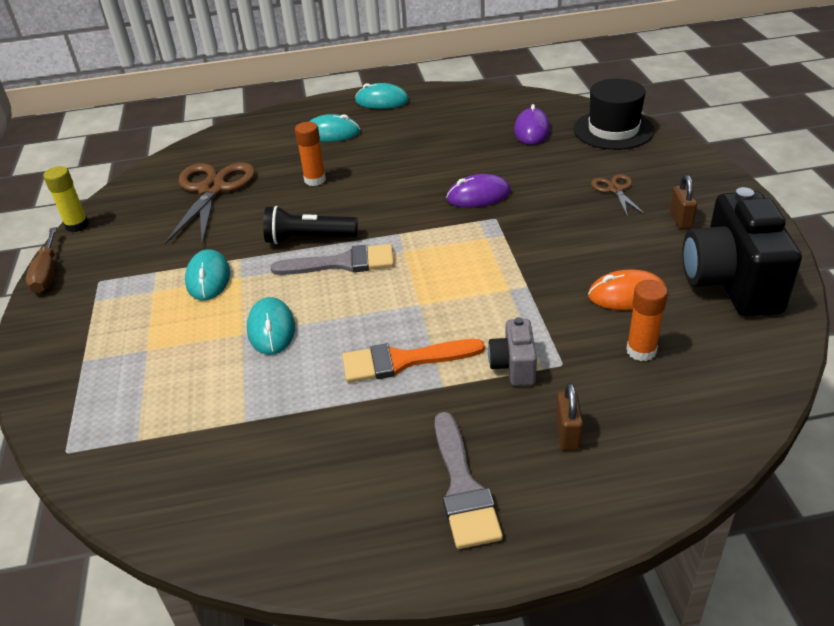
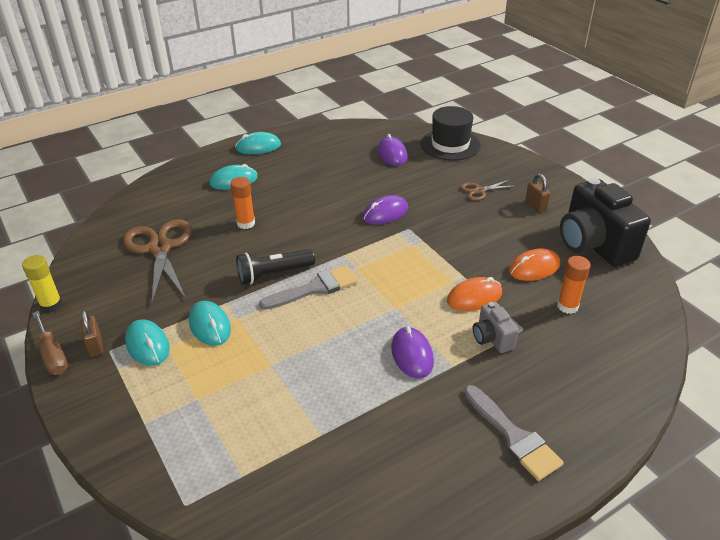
camera: 25 degrees left, 0 degrees up
turquoise mouse [247,297,295,355] -> turquoise mouse moved to [125,320,170,366]
orange brush [342,339,485,383] -> purple mouse [391,326,434,378]
brown padlock [556,383,583,450] -> brown padlock moved to [81,310,103,357]
brown scissors [591,174,645,217] -> brown scissors turned 75 degrees counterclockwise [460,180,515,201]
none -> orange mouse [447,277,502,311]

